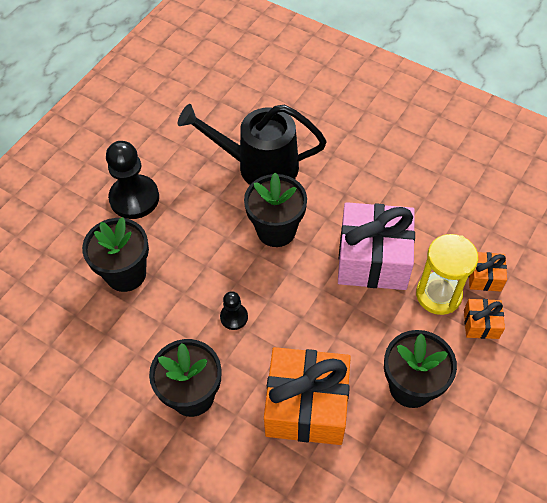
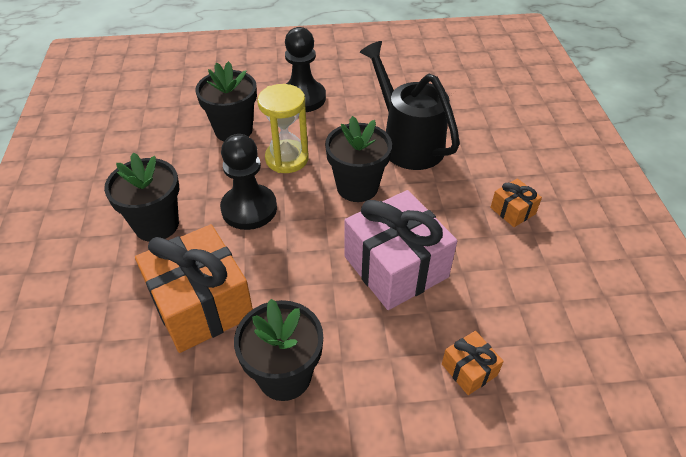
camera: 50 degrees right, 10 degrees down
black pawn [220,291,248,330] -> black pawn [220,134,277,230], size x1.97
yellow hourglass [416,234,478,315] -> yellow hourglass moved to [257,84,309,173]
orange gift [464,299,505,339] -> orange gift moved to [490,178,542,227]

